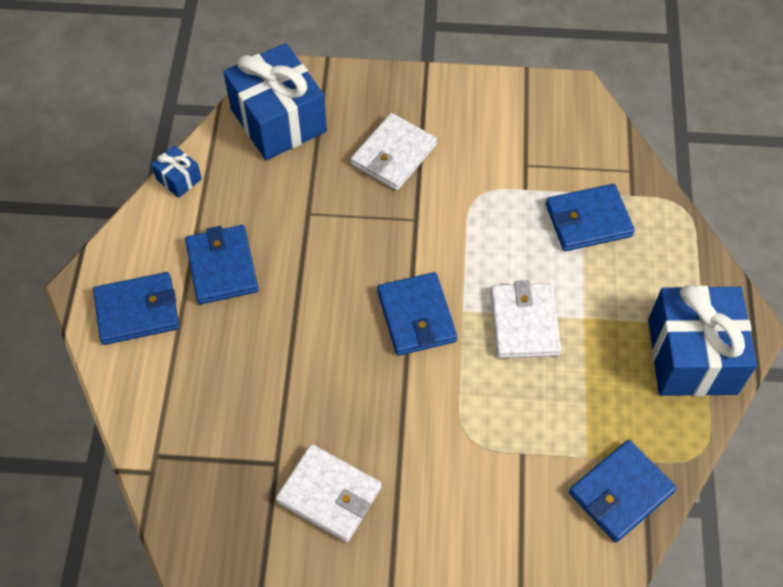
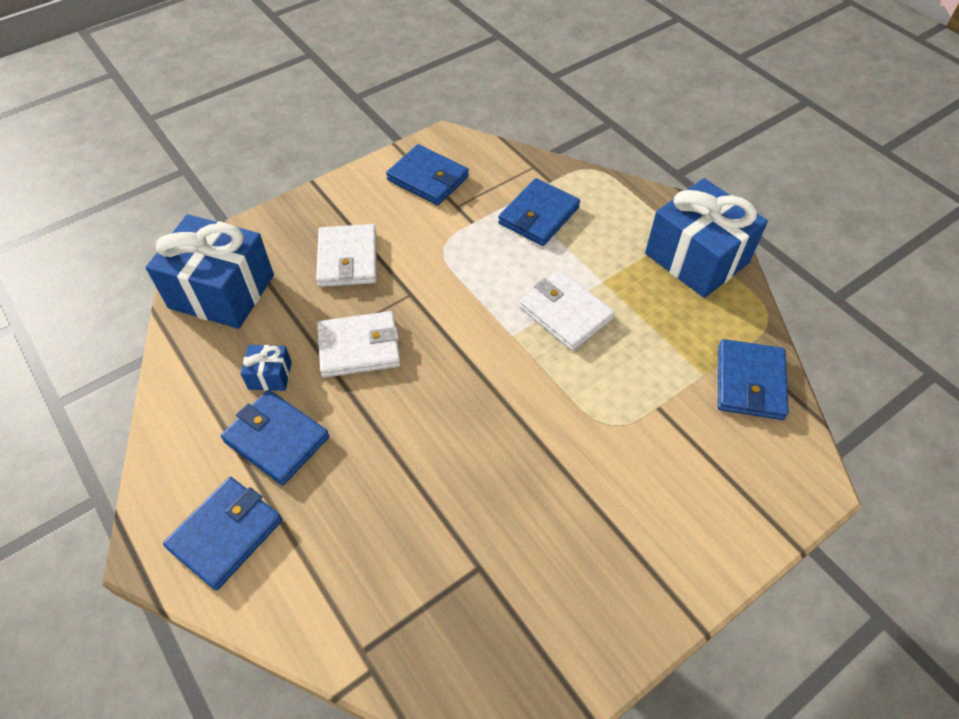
camera: 40 degrees left, 5 degrees down
blue gift [151,145,202,198] -> blue gift moved to [240,345,292,391]
white wallet [276,444,382,542] -> white wallet moved to [317,311,401,378]
blue wallet [377,272,457,356] -> blue wallet moved to [386,144,469,205]

